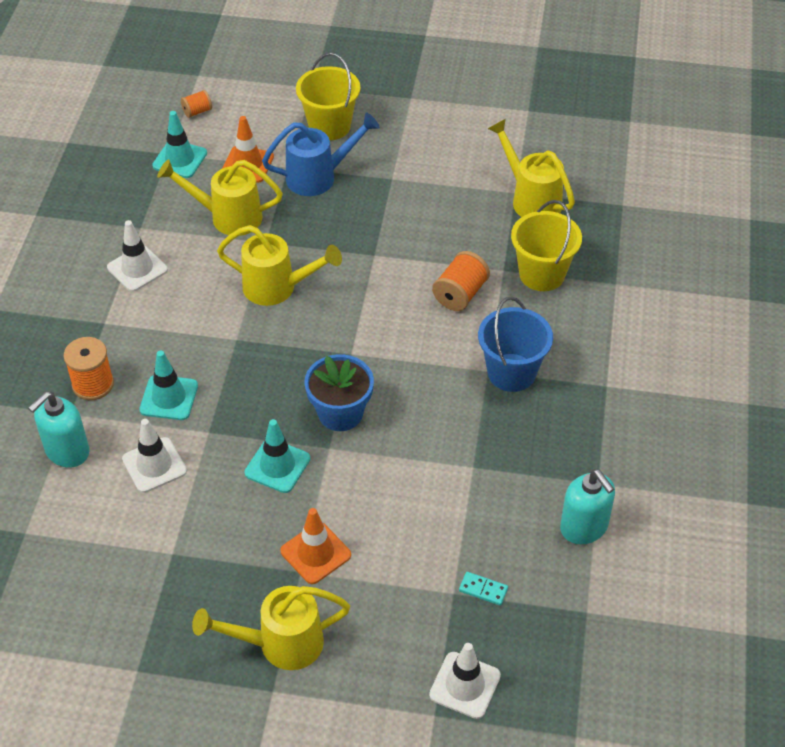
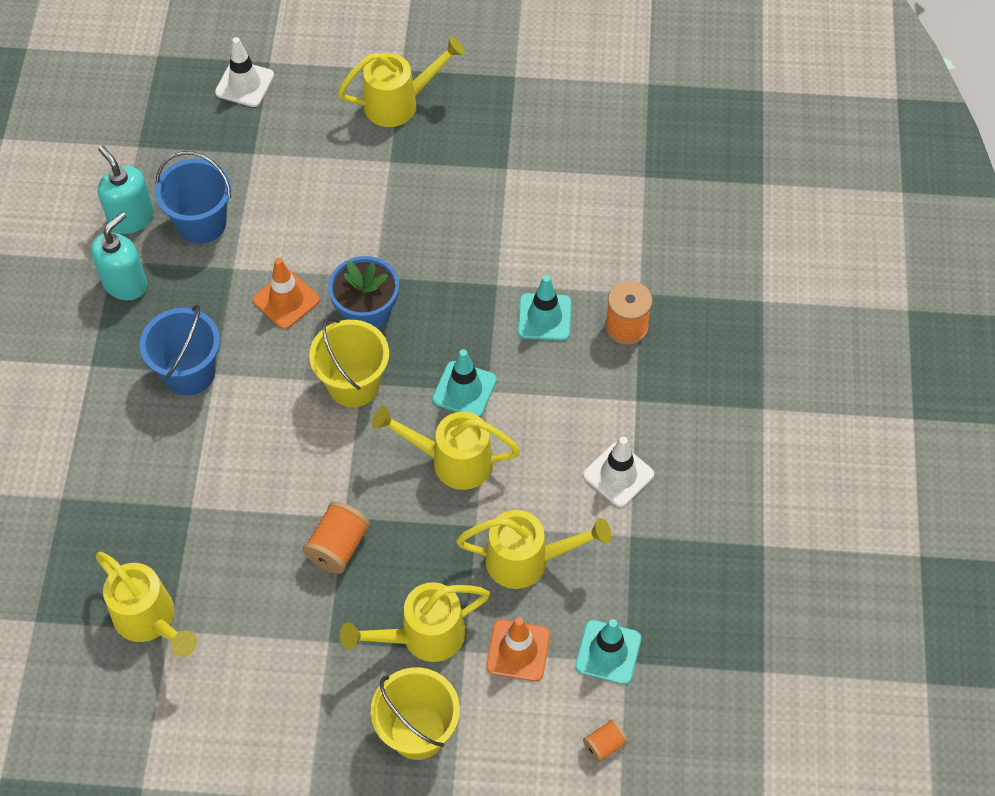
camera: 175 degrees right, 10 degrees up
turquoise soap dispenser [28,391,89,468] -> turquoise soap dispenser moved to [91,212,147,300]
white traffic cone [122,419,187,493] -> none
turquoise traffic cone [244,419,310,493] -> turquoise traffic cone moved to [432,349,497,417]
blue watering can [262,112,380,196] -> yellow watering can [340,582,490,662]
orange traffic cone [280,508,351,584] -> orange traffic cone moved to [253,258,320,329]
orange spool [432,251,490,311] -> orange spool moved to [303,501,370,574]
turquoise domino [459,572,508,606] -> none
yellow bucket [511,200,582,291] -> yellow bucket moved to [309,317,389,407]
none -> blue bucket [155,151,231,244]

